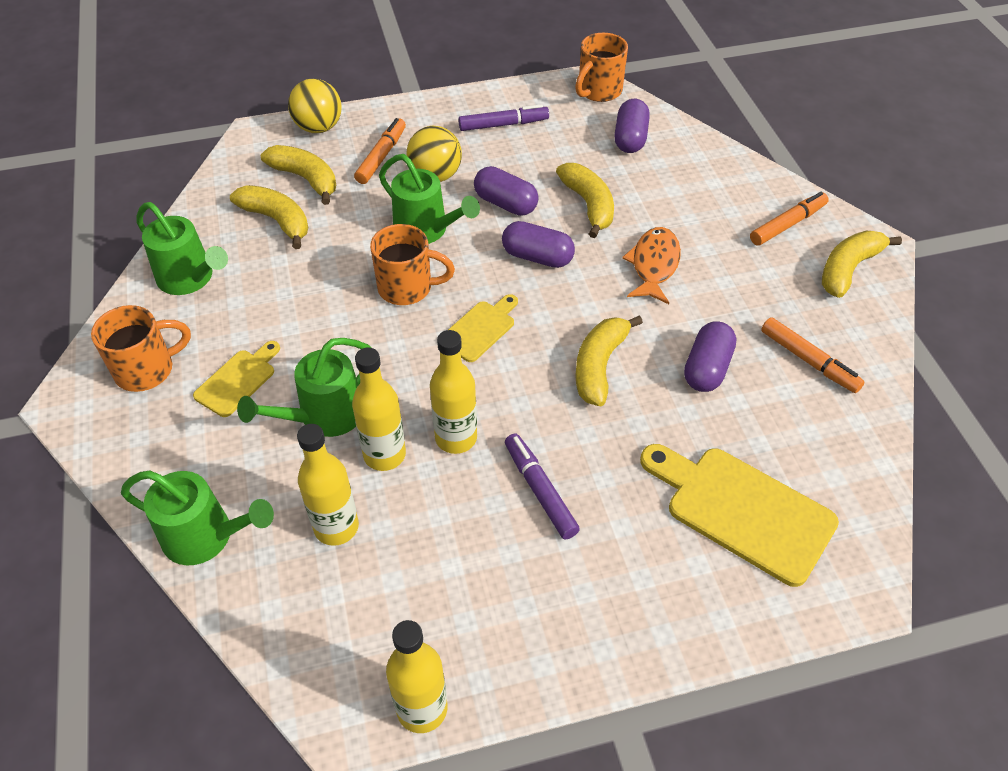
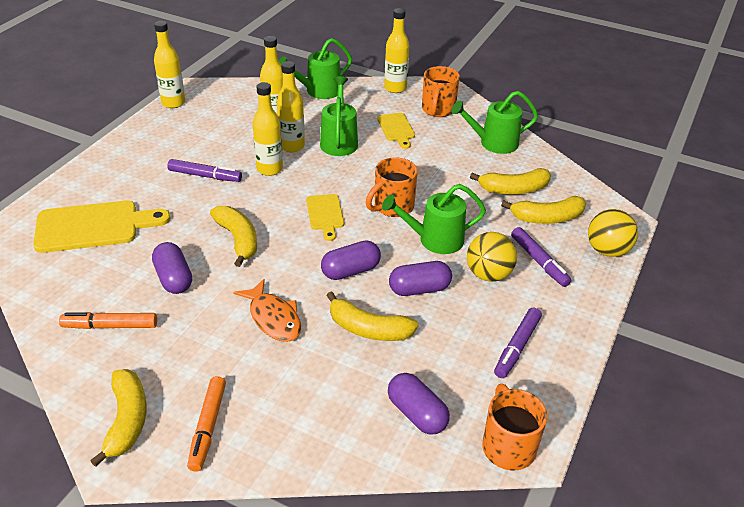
camera: 130 degrees right, 10 degrees down
orange marker [354,118,406,184] -> purple marker [511,227,571,287]
none -> yellow bottle [384,8,410,93]

